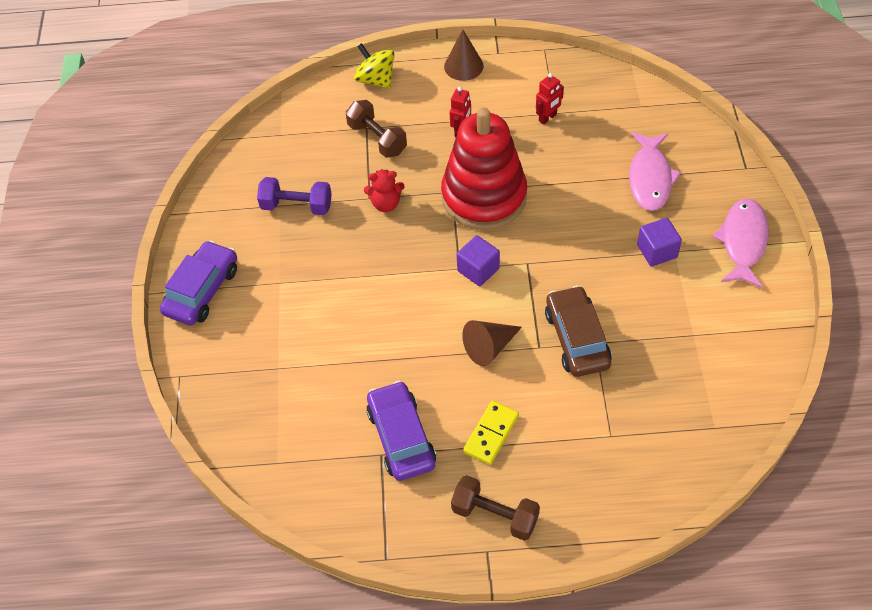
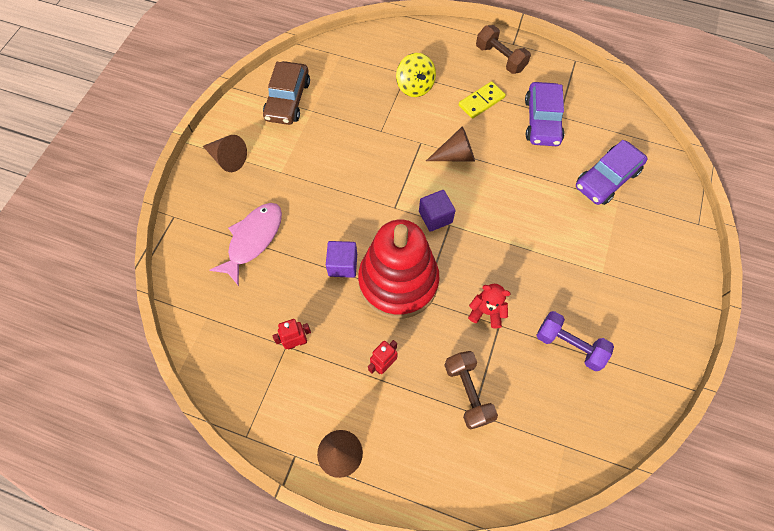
camera: 160 degrees left, 10 degrees up
purple car [160,240,237,326] -> purple car moved to [576,140,648,205]
yellow spinning top [354,43,395,89] -> yellow spinning top moved to [396,53,436,97]
brown car [545,285,612,377] -> brown car moved to [263,61,310,125]
purple cube [637,218,682,267] -> purple cube moved to [326,241,357,278]
pink fish [713,198,769,288] -> brown cone [203,135,247,172]

